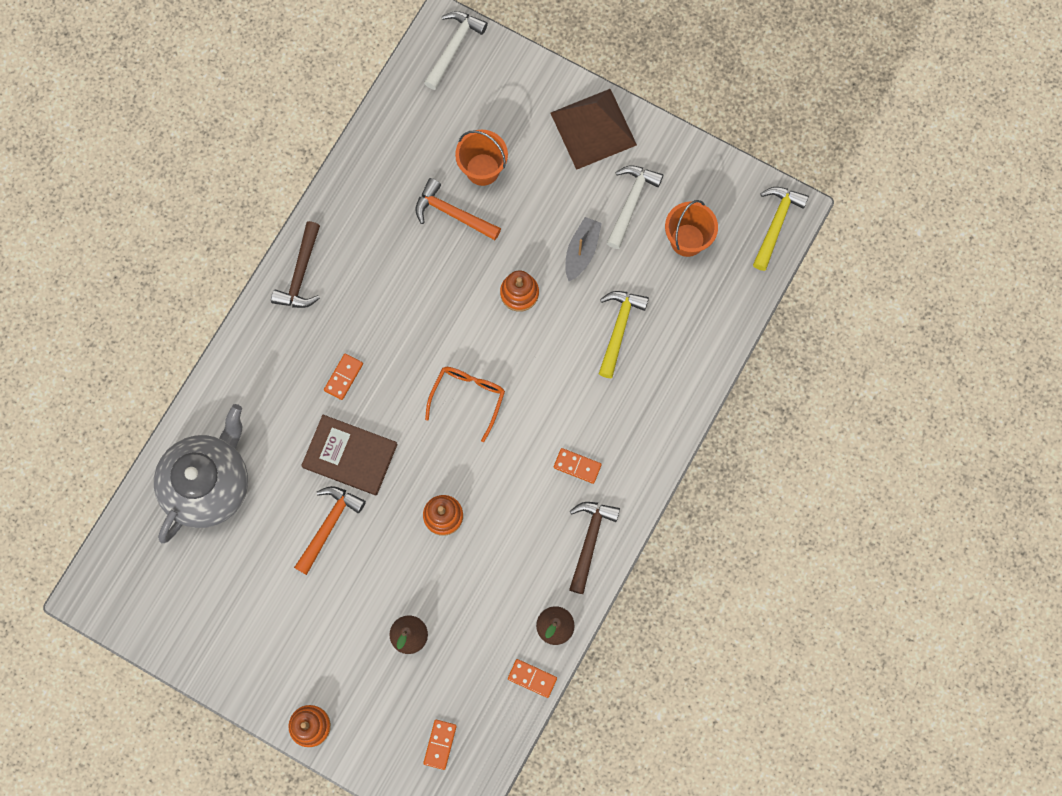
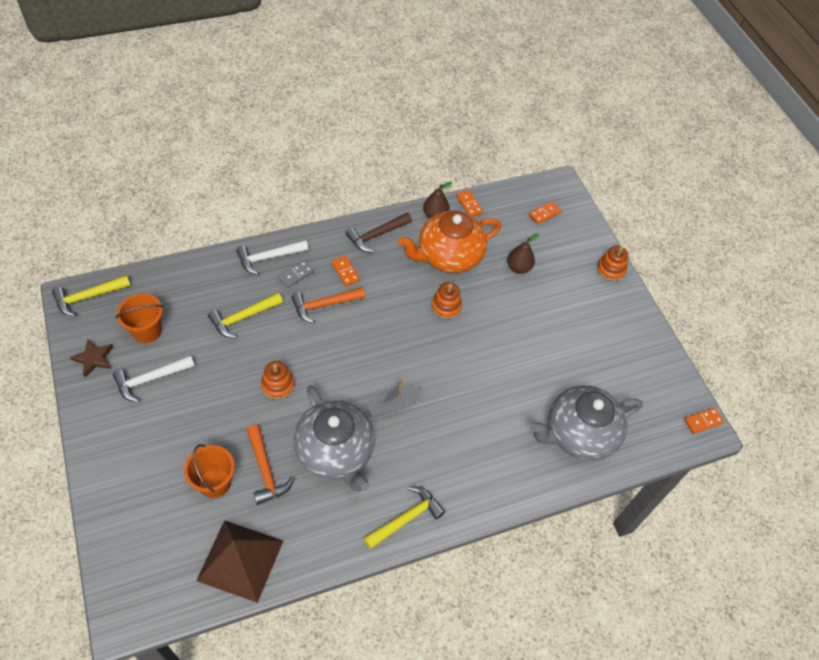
camera: 145 degrees left, 20 degrees down
brown hammer [271,221,320,308] -> yellow hammer [364,486,445,549]
orange hammer [294,486,366,575] -> orange hammer moved to [291,287,365,324]
brown book [301,415,398,495] -> none
orange domino [324,354,363,400] -> orange domino moved to [684,408,724,434]
white hammer [424,11,488,90] -> white hammer moved to [236,240,308,275]
orange glasses [425,367,505,442] -> none
brown pyramid [550,89,637,170] -> brown pyramid moved to [196,520,283,603]
grey boat [566,217,602,281] -> grey boat moved to [366,378,422,417]
none -> brown star [70,339,113,377]
none -> grey domino [278,260,314,288]
none -> grey teapot [293,385,375,491]
none -> orange teapot [398,211,501,273]

